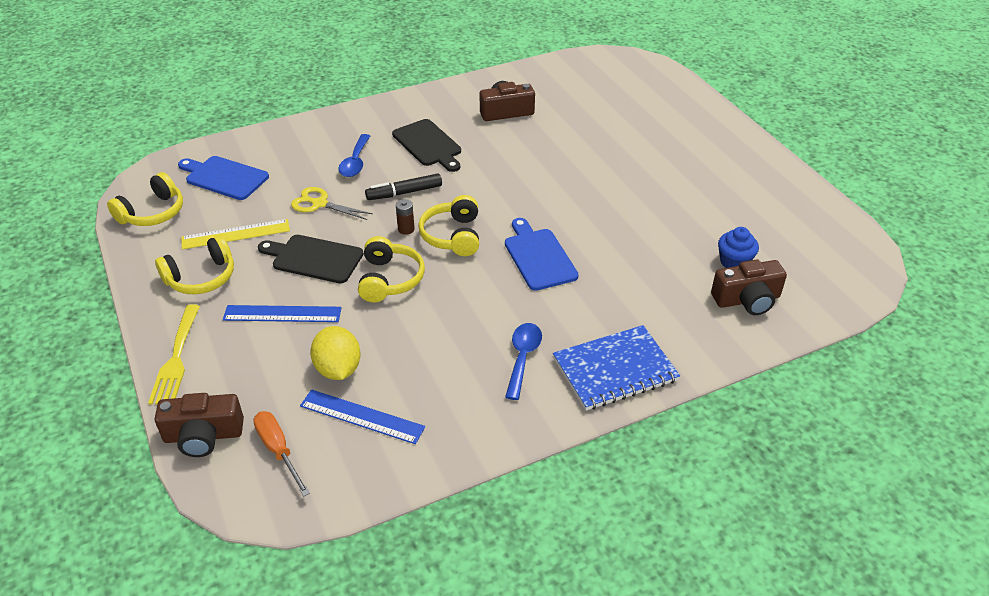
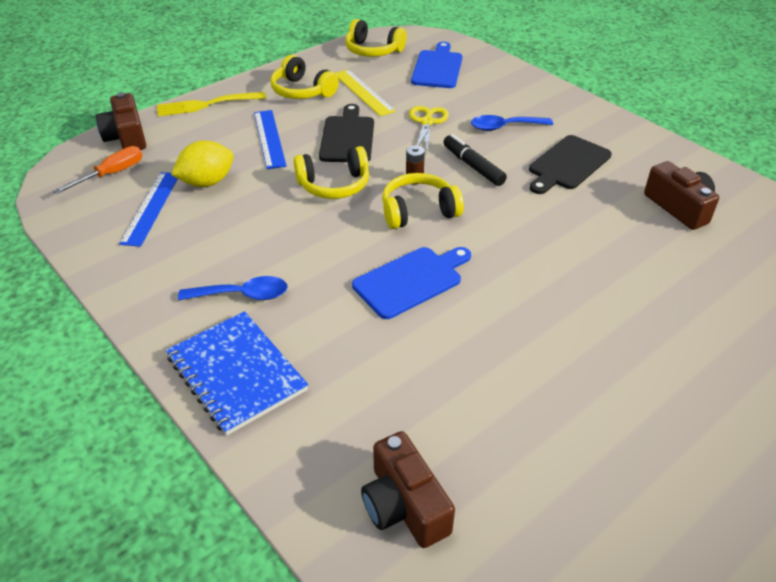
camera: 75 degrees right, 0 degrees up
blue cupcake [718,227,759,268] -> none

